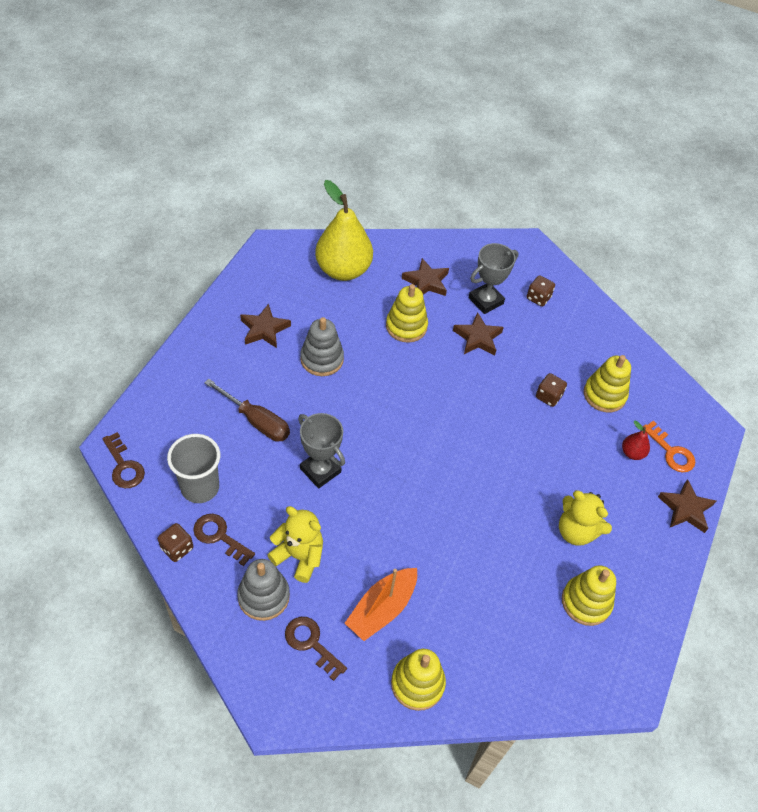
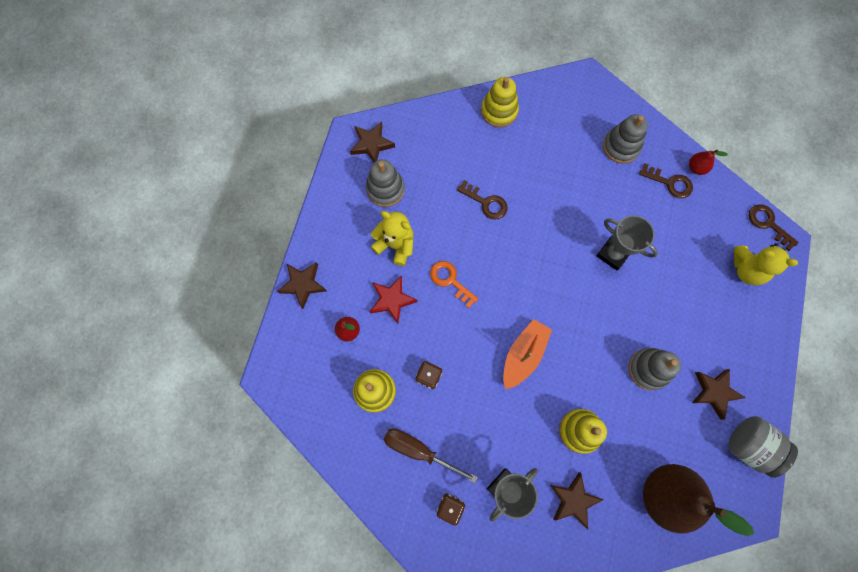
camera: 175 degrees right, 20 degrees up
brown dice [158,523,193,562] -> red pear [689,150,728,175]
grey cup [167,434,220,503] -> none
brown screwdriver [204,379,290,442] -> brown screwdriver moved to [383,429,478,483]
yellow teddy bear [267,506,323,583] -> yellow teddy bear moved to [734,243,798,285]
brown key [285,617,347,681] -> brown key moved to [457,180,508,219]
yellow pear [315,180,373,281] -> brown pear [643,464,754,536]
orange boat [345,568,417,641] -> orange boat moved to [503,319,552,390]
brown star [453,313,504,356] -> brown star moved to [350,122,395,163]
yellow stacking toy [562,565,616,626] -> grey stacking toy [366,159,405,207]
orange key [643,421,695,472] -> orange key moved to [430,261,478,308]
none -> red star [370,275,418,324]
none -> grey jar [728,416,798,478]

